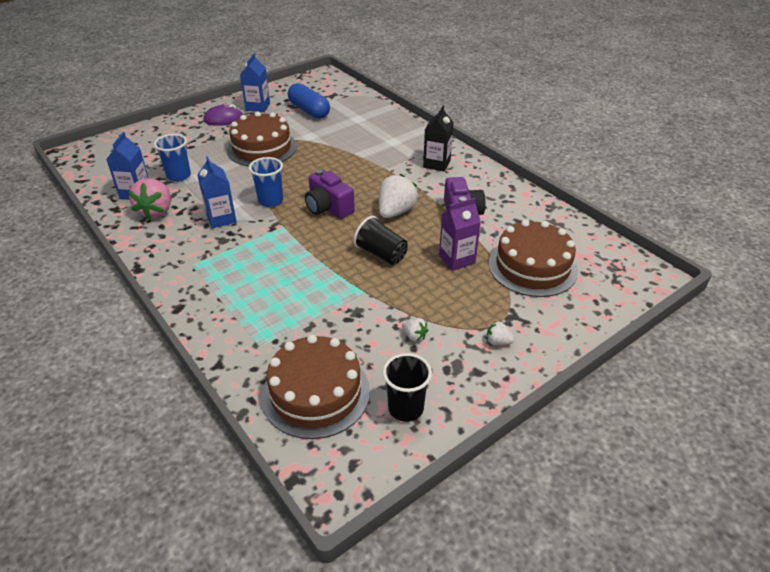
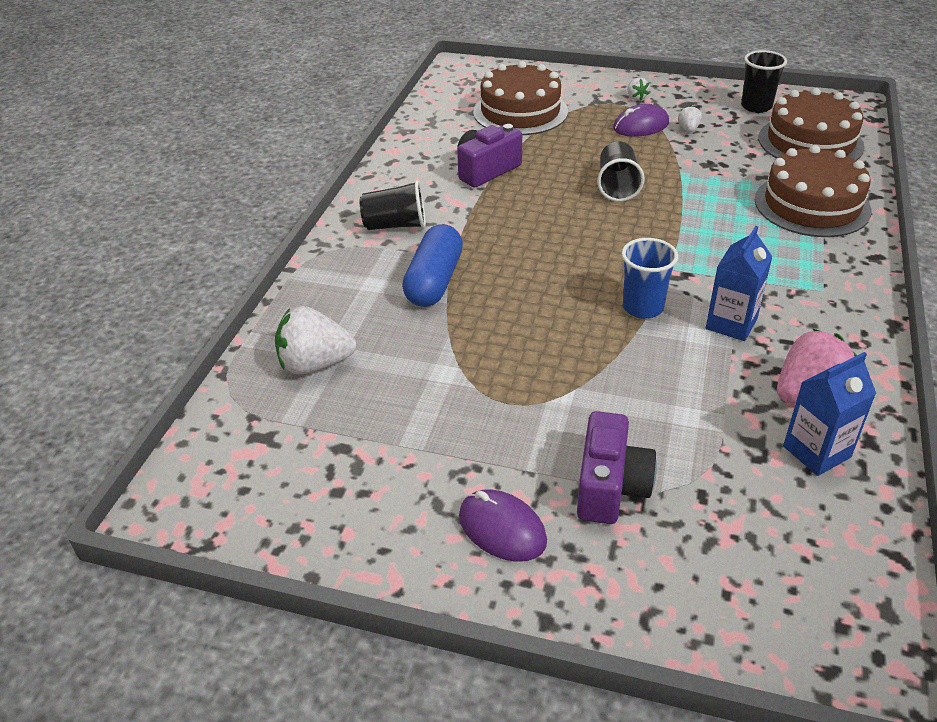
camera: 125 degrees left, 0 degrees up
blue cup [154,134,191,182] -> none
brown cake [227,111,297,166] -> brown cake moved to [754,145,872,237]
blue carton [240,53,270,112] -> none
blue capsule [288,83,330,119] -> blue capsule moved to [402,224,463,307]
purple camera [305,169,355,219] -> purple camera moved to [577,411,657,524]
white strawberry [379,174,419,218] -> white strawberry moved to [275,306,356,374]
black carton [423,106,454,172] -> black cup [360,180,426,230]
purple carton [439,198,481,271] -> none
none -> purple mouse [613,104,669,137]

